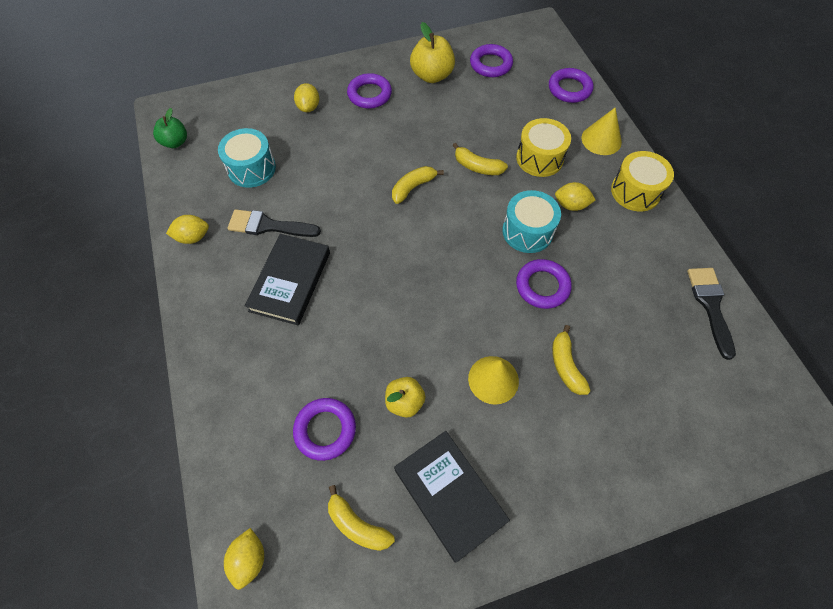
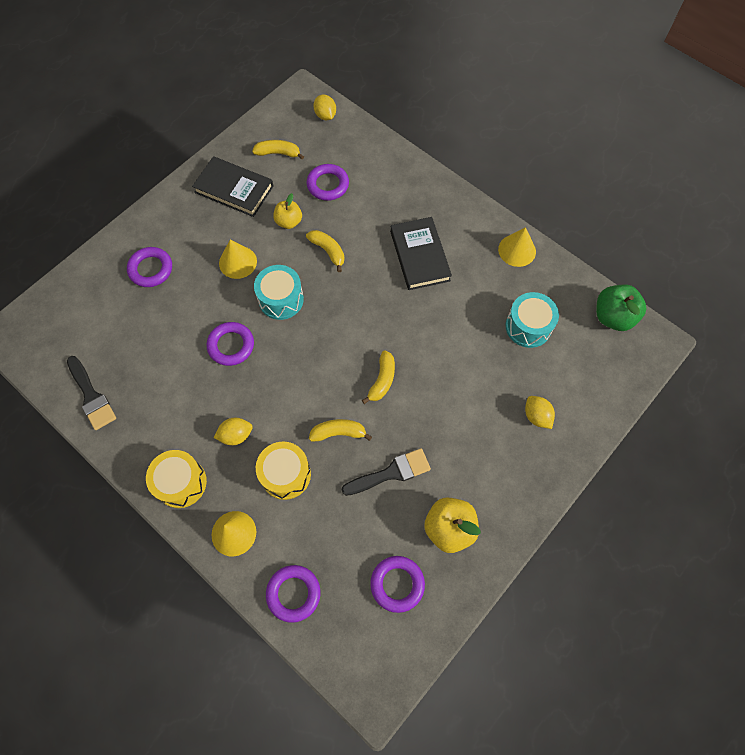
camera: 150 degrees right, 5 degrees up
green apple [153,108,187,148] -> green apple [596,285,646,331], size x1.54
yellow lemon [166,215,209,244] -> yellow cone [498,227,536,267]
black brush [228,209,321,237] -> black brush moved to [341,448,431,496]
purple ring [347,73,392,109] -> purple ring moved to [127,247,172,287]
turquoise drum [502,190,561,253] -> turquoise drum moved to [254,265,304,320]
yellow banana [552,325,591,395] -> yellow banana moved to [306,230,344,272]

